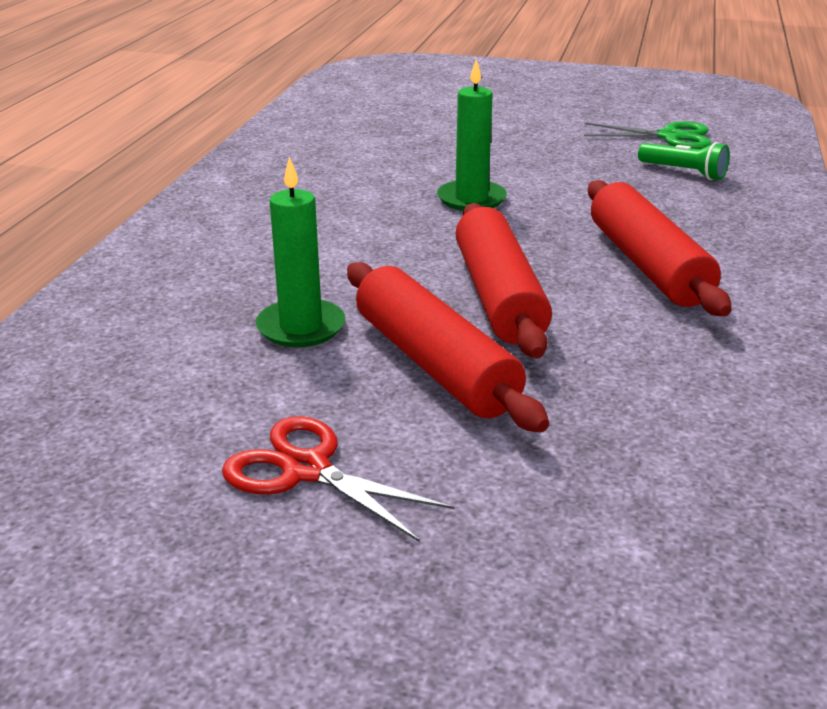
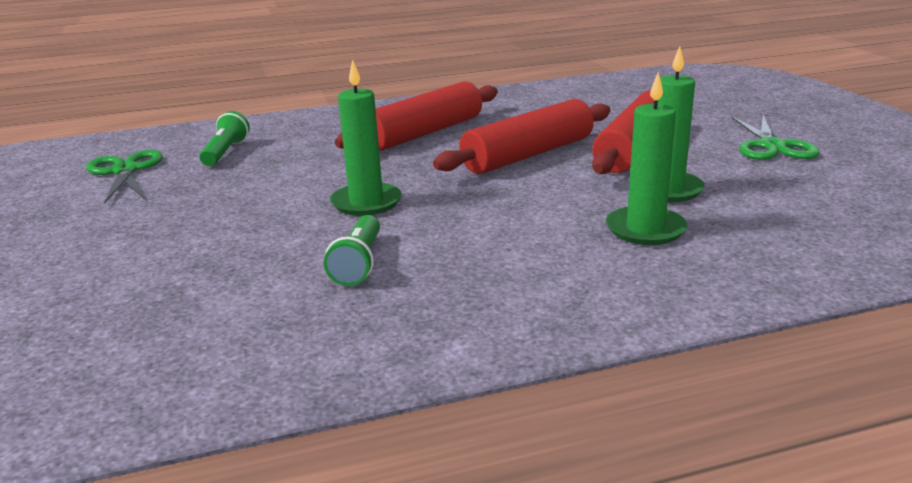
camera: 120 degrees left, 5 degrees down
red scissors [222,416,454,542] -> green scissors [731,115,820,160]
none -> green flashlight [324,215,380,286]
none -> green candle [606,72,687,245]

